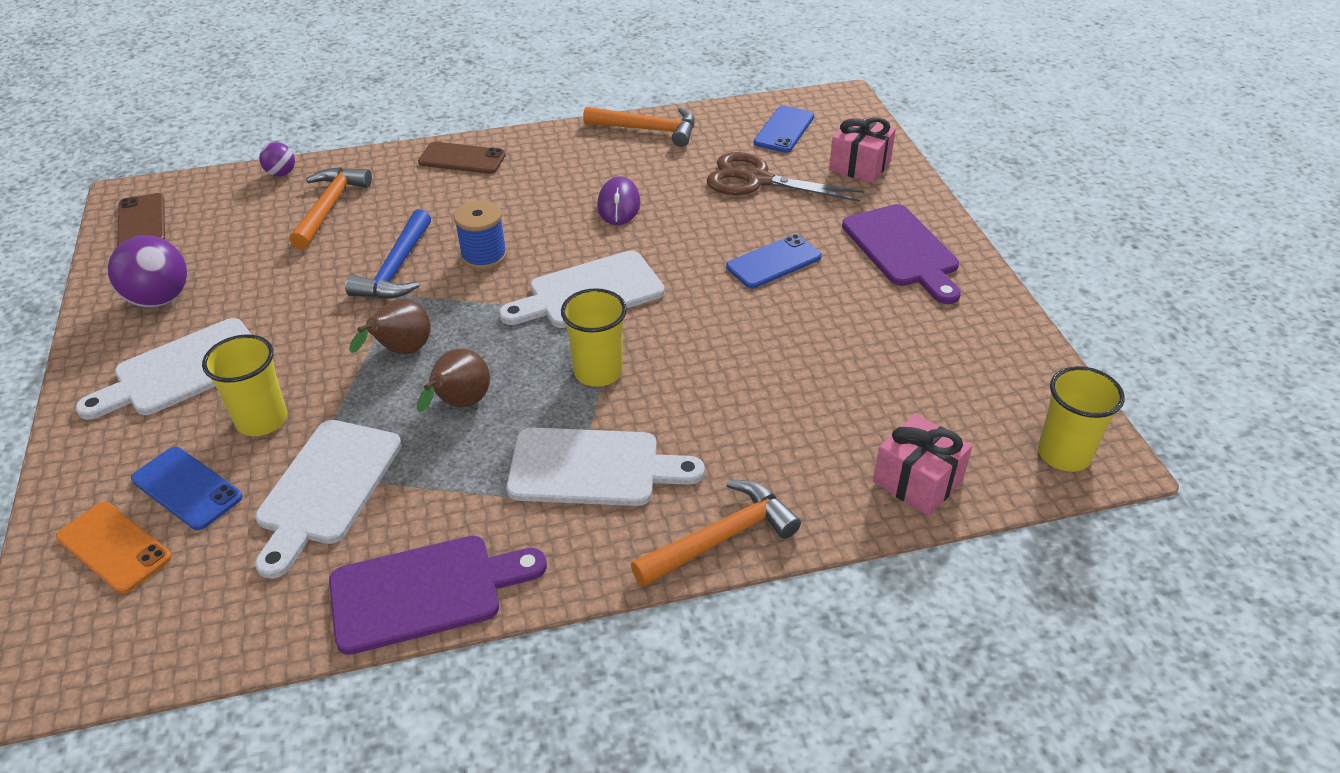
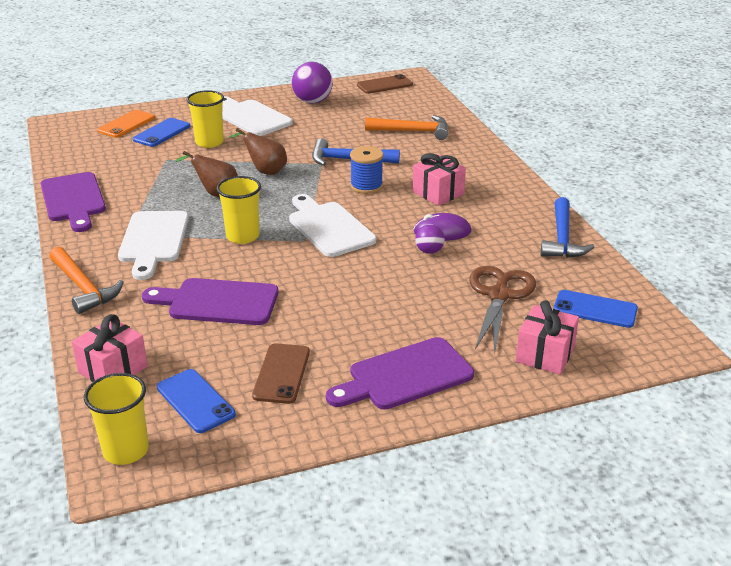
camera: 85 degrees right, 10 degrees down
white cutting board [255,420,402,578] -> none
purple ball [259,142,295,177] -> purple ball moved to [415,224,445,254]
brown phone [418,142,506,174] -> brown phone moved to [252,343,310,404]
orange hammer [583,107,695,147] -> blue hammer [541,197,594,258]
blue phone [726,234,822,288] -> blue phone moved to [157,369,236,433]
none -> purple cutting board [142,278,278,325]
none -> pink gift [412,153,466,206]

